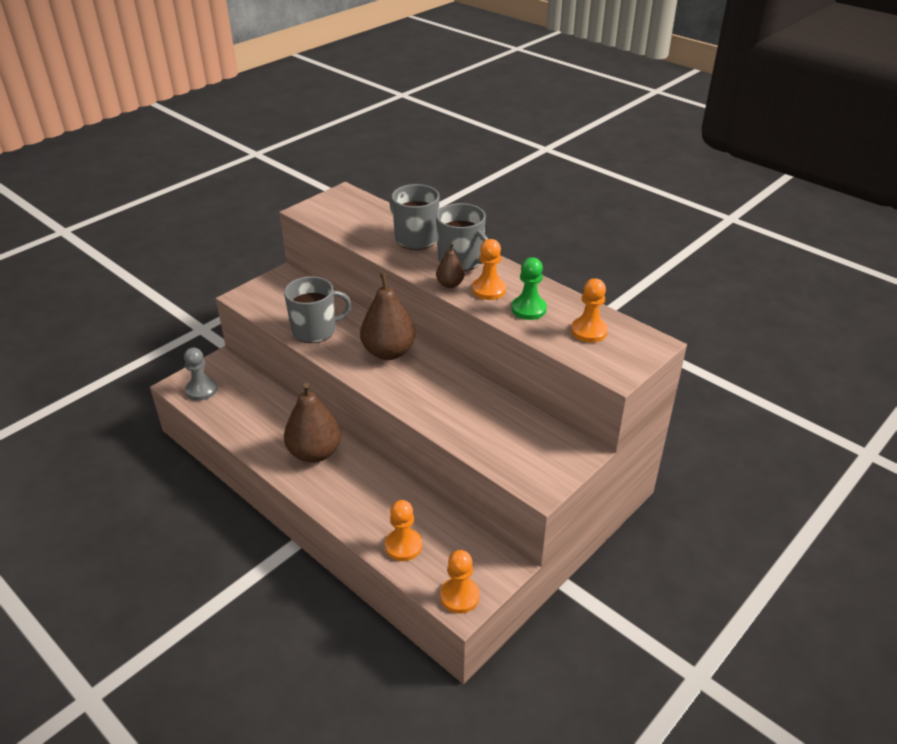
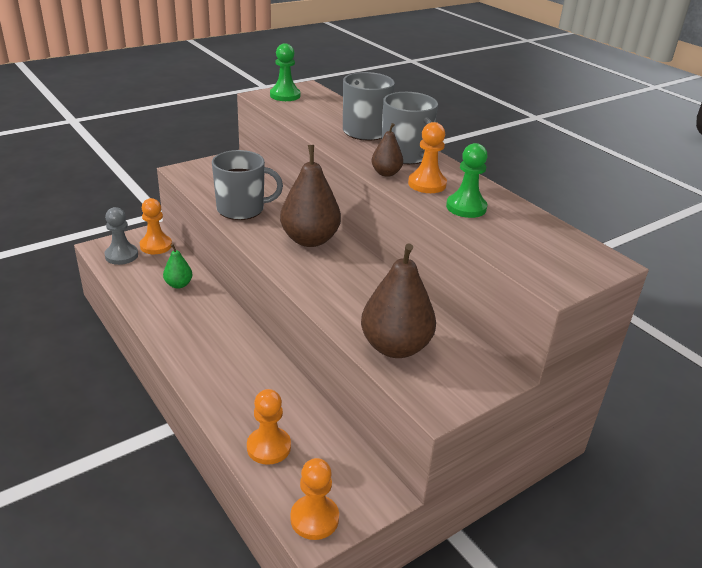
camera: 10 degrees right, 5 degrees down
brown pear [284,383,341,463] -> brown pear moved to [361,243,436,358]
orange pawn [571,278,608,343] -> orange pawn moved to [140,198,172,254]
none -> green pear [163,244,193,289]
none -> green pawn [270,43,300,101]

